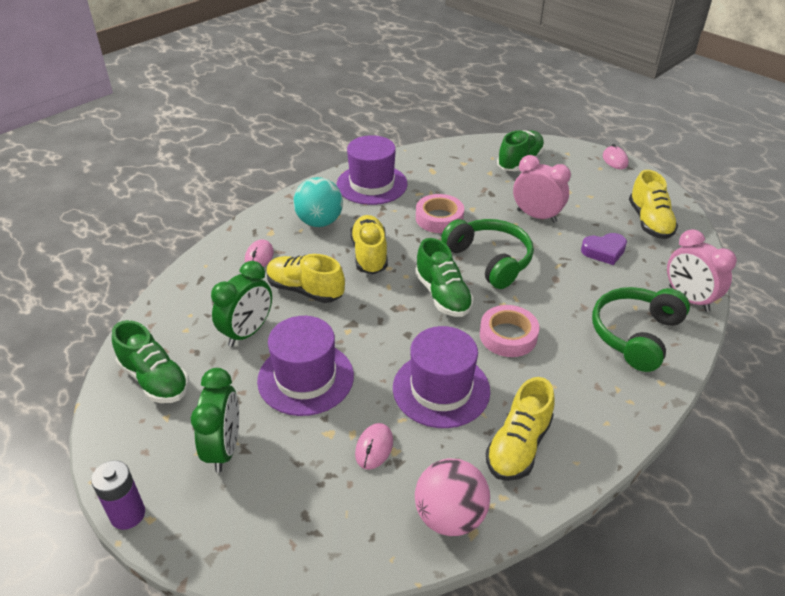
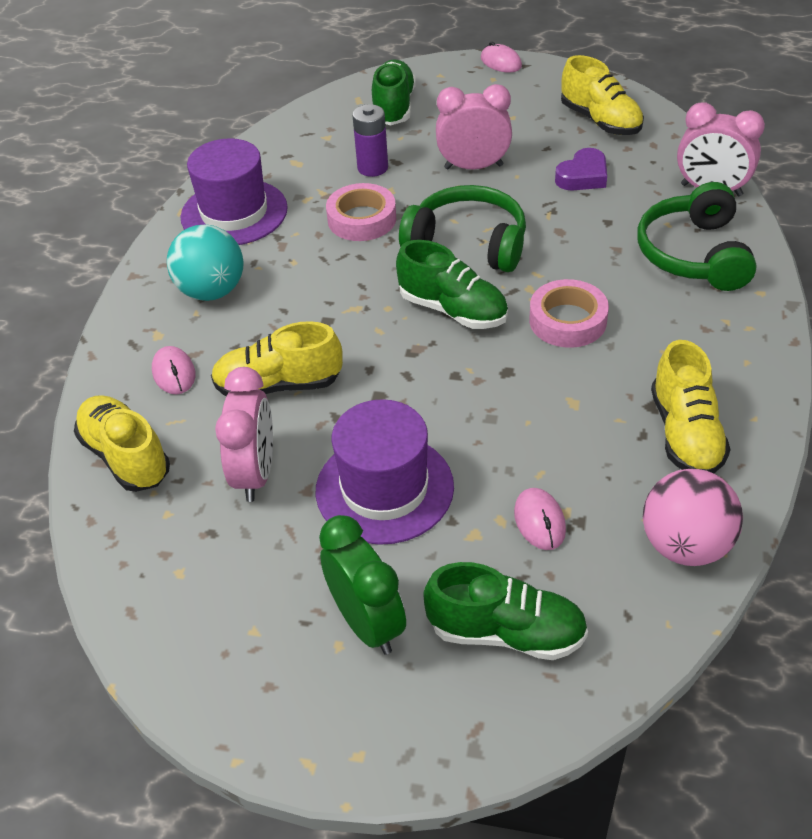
camera: 30 degrees left, 5 degrees up
purple battery [91,460,145,530] -> purple battery moved to [352,104,388,177]
green shoe [112,320,189,403] -> green shoe moved to [423,562,588,660]
green clock [211,261,272,347] -> pink clock [215,367,273,502]
yellow shoe [350,215,388,274] -> yellow shoe moved to [74,395,170,492]
purple hat [393,326,490,428] -> none

